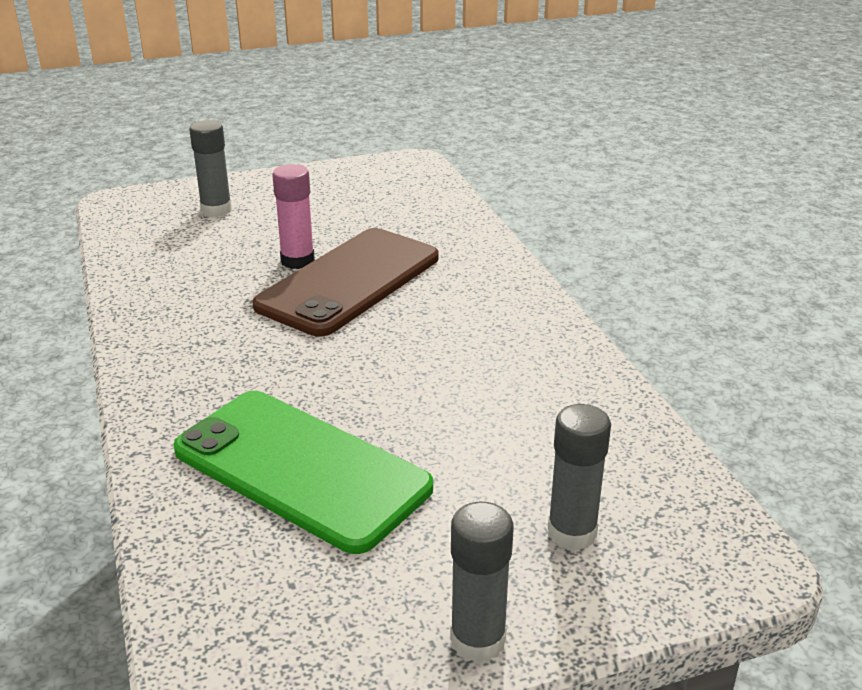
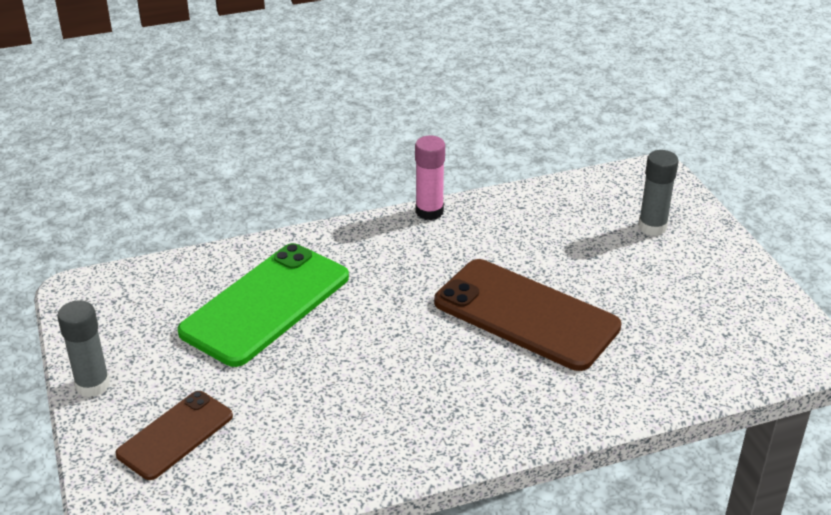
camera: 90 degrees right, 5 degrees up
pink glue stick [272,164,315,269] -> pink glue stick moved to [415,136,445,220]
grey glue stick [548,404,611,550] -> brown phone [115,391,233,480]

